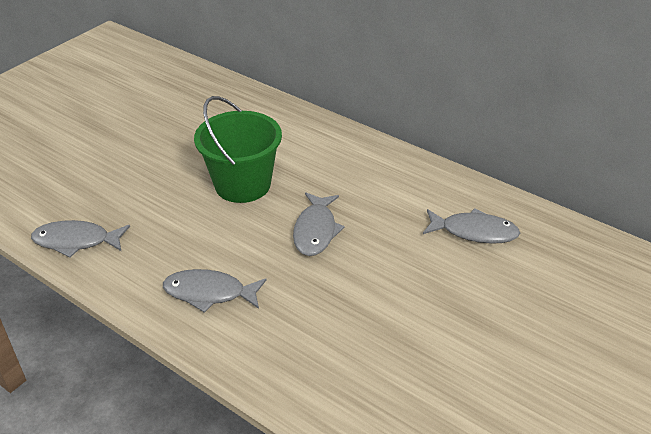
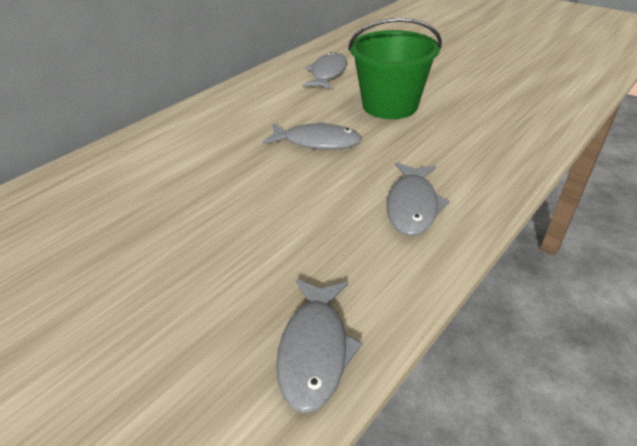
camera: 85 degrees left, 0 degrees up
green bucket [194,96,282,203] -> green bucket moved to [348,18,442,119]

